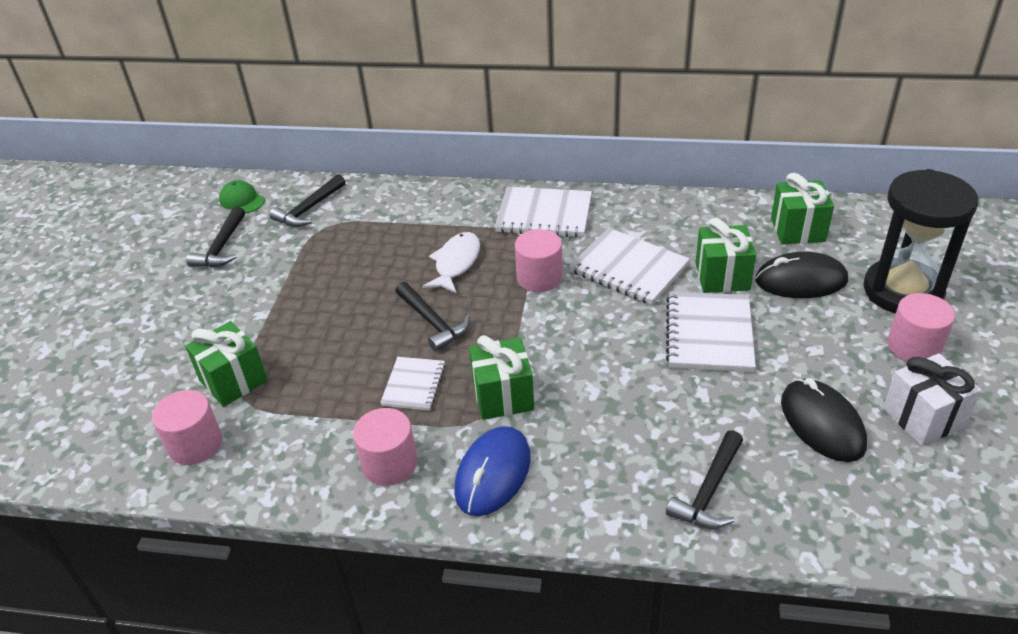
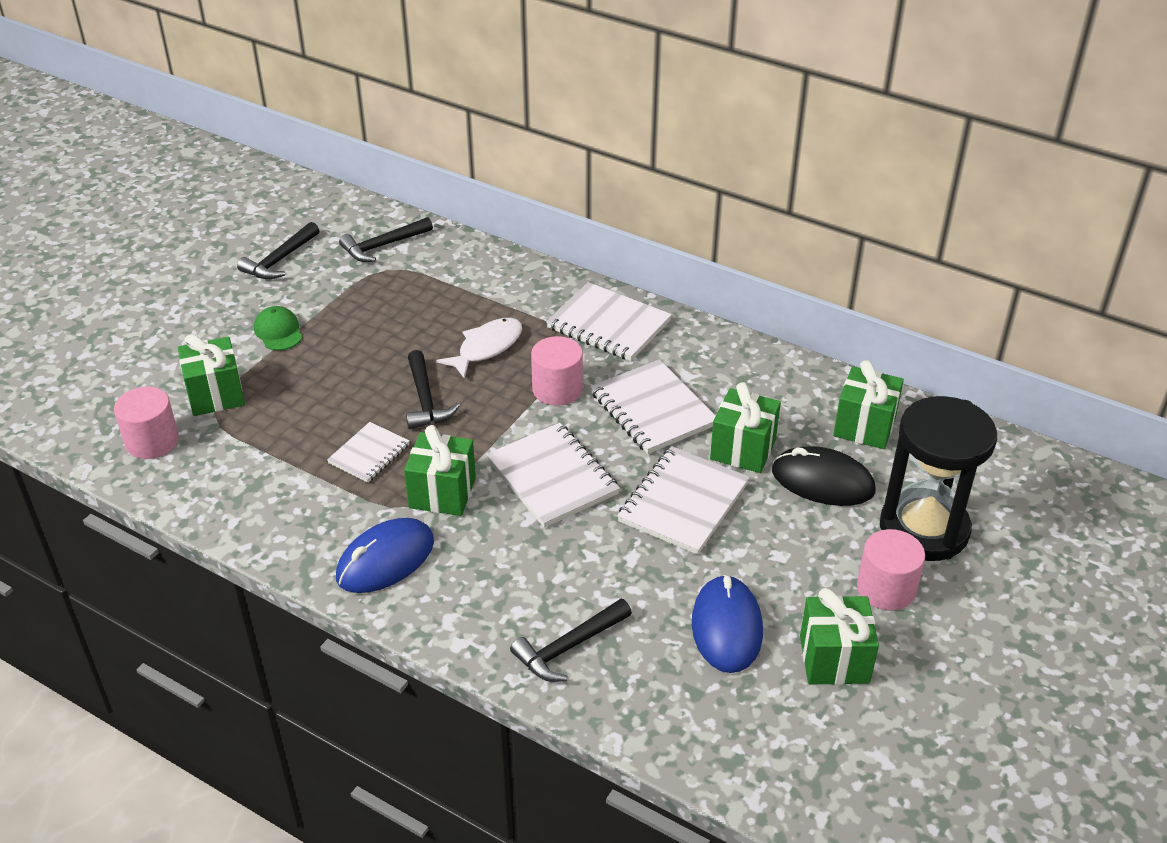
camera: 20 degrees right, 0 degrees up
green cap [219,180,265,213] -> green cap moved to [254,306,303,350]
pink cylinder [353,408,417,486] -> none
black mouse [781,378,867,462] -> blue mouse [692,575,763,673]
white gift [883,353,981,446] -> green gift [800,588,879,685]
none -> white notebook [486,423,620,528]

